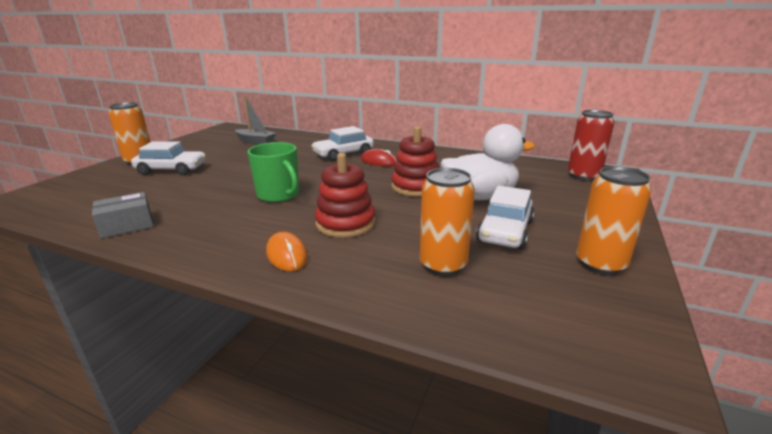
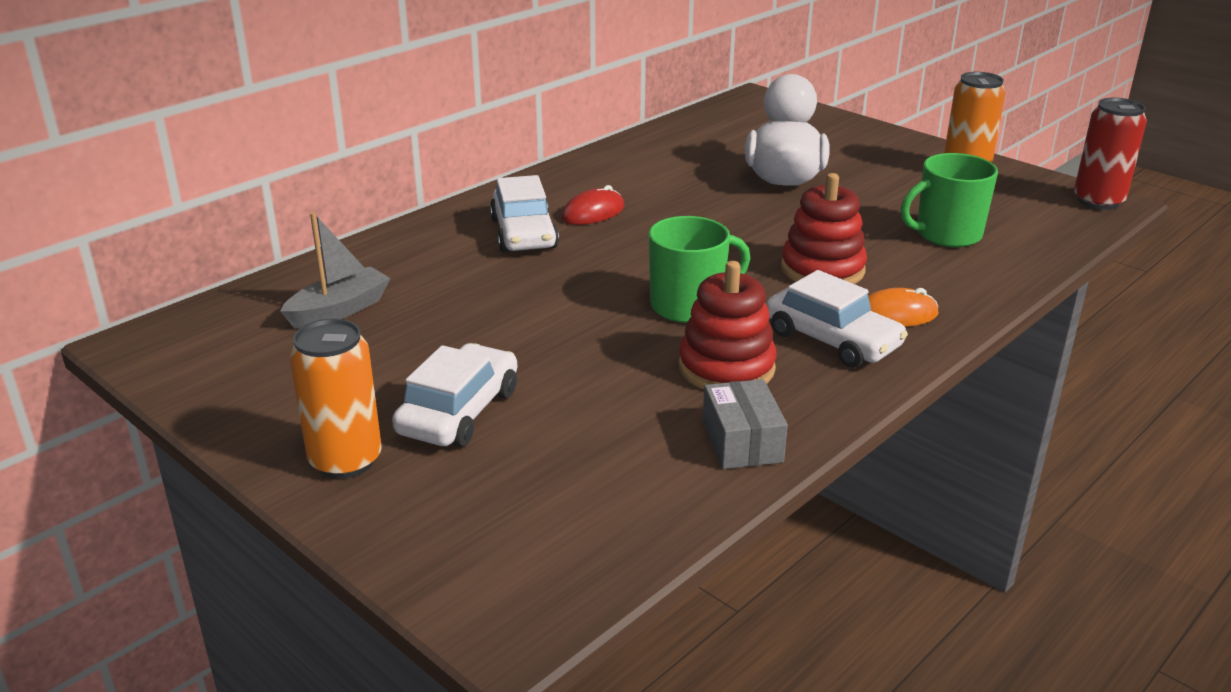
camera: 70 degrees left, 5 degrees up
red stacking toy [391,126,439,196] -> red stacking toy moved to [679,261,777,389]
orange can [420,168,475,276] -> green mug [901,153,998,247]
white car [476,186,535,249] -> white car moved to [766,270,908,368]
red can [568,110,614,181] -> red can moved to [1074,98,1147,210]

